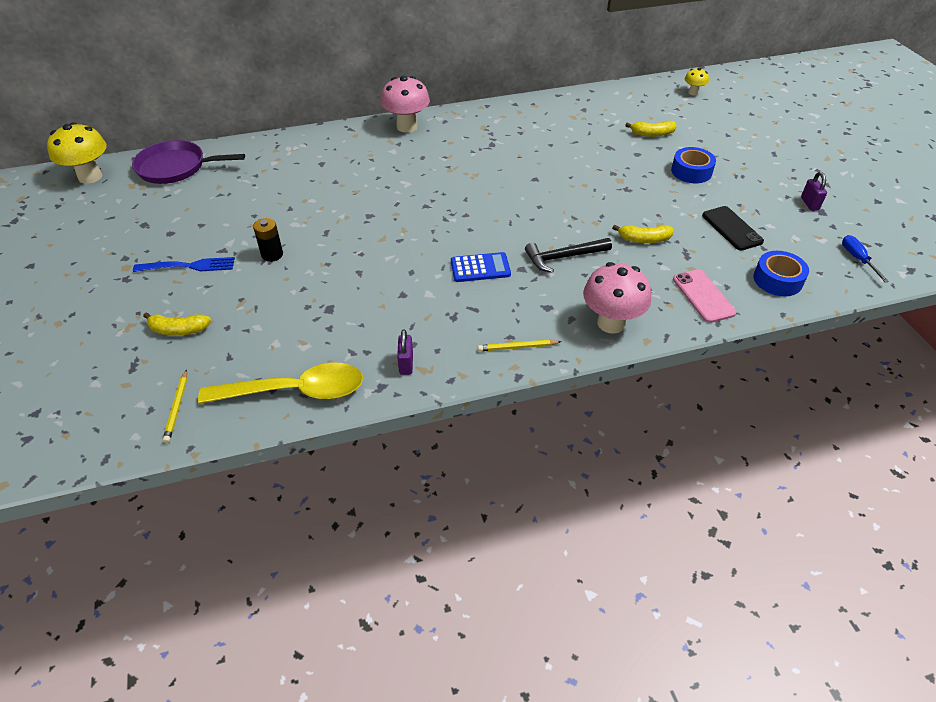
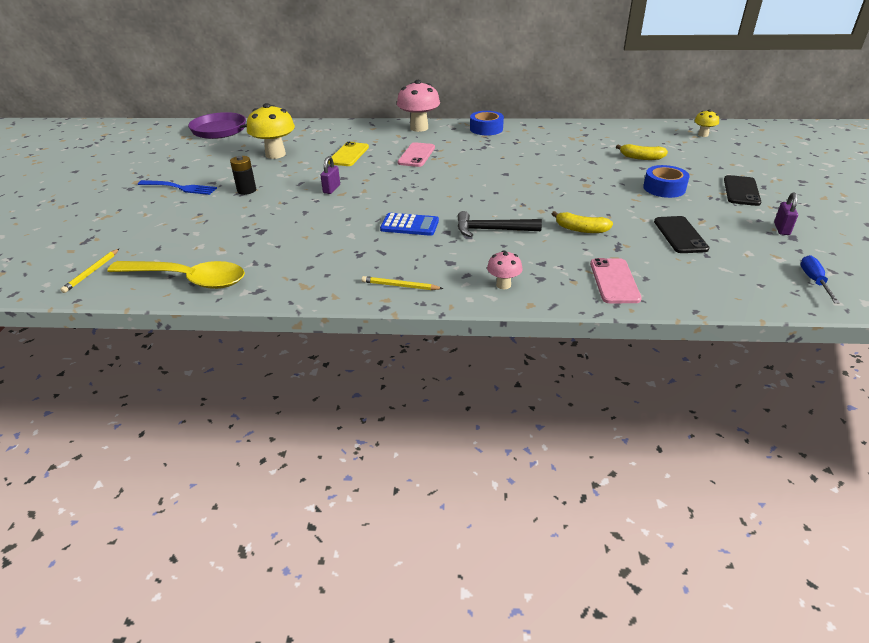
camera: 20 degrees right, 10 degrees down
yellow mushroom [47,122,106,184] -> yellow mushroom moved to [247,103,295,159]
yellow banana [143,313,211,336] -> none
purple padlock [397,329,413,375] -> purple padlock moved to [320,156,340,194]
pink mushroom [583,262,651,334] -> pink mushroom [487,250,523,289], size x0.52
blue tape [753,251,809,296] -> blue tape moved to [470,111,504,135]
none -> yellow phone [328,142,369,166]
none -> pink phone [397,142,435,167]
none -> black phone [724,175,761,206]

